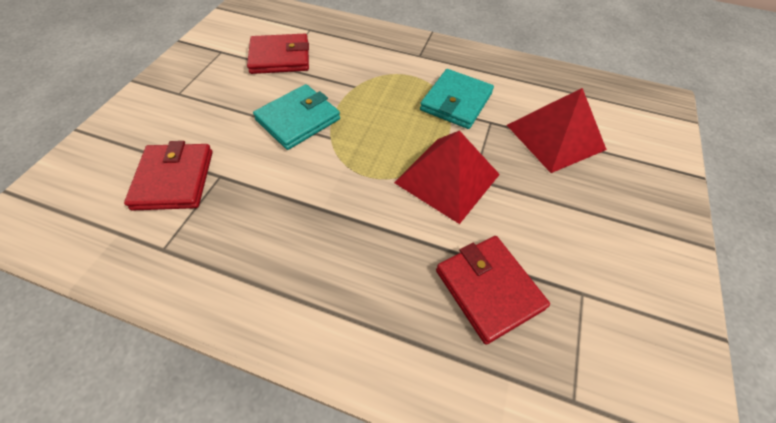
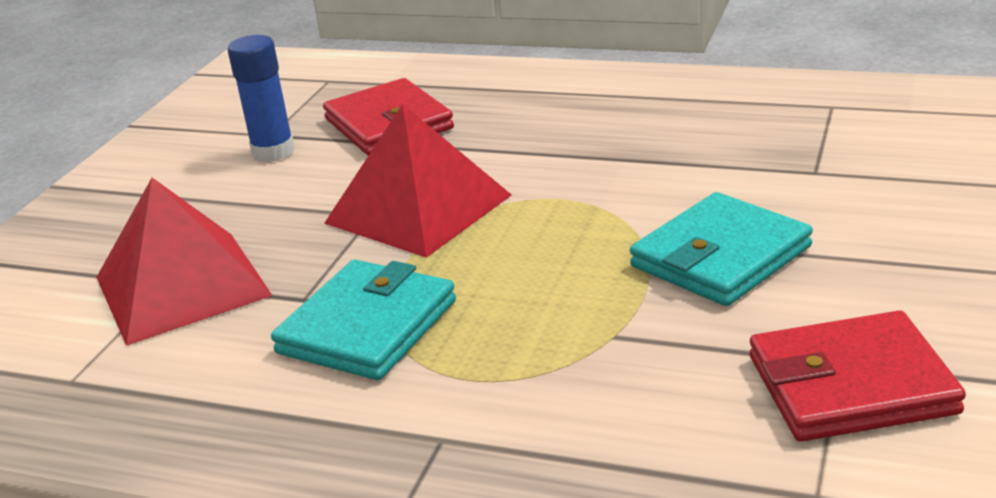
camera: 175 degrees left, 25 degrees down
red wallet [124,141,213,211] -> none
none -> blue glue stick [228,35,295,162]

